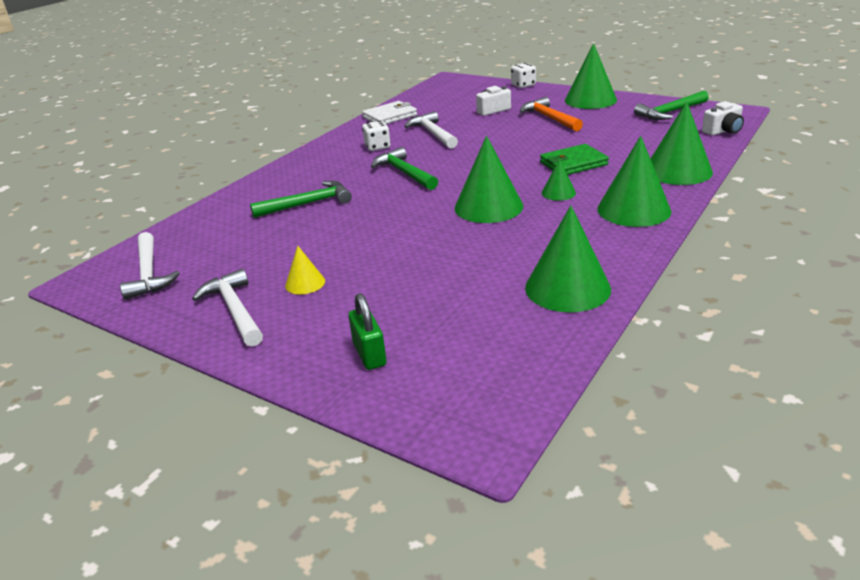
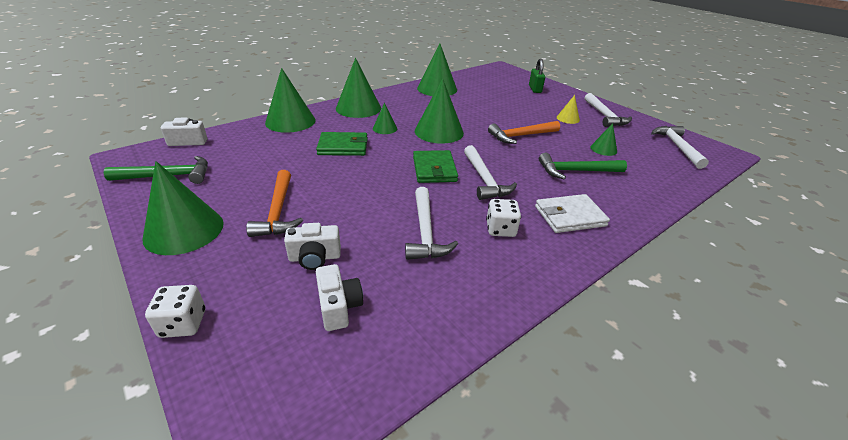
camera: 165 degrees left, 5 degrees up
white wallet [362,101,417,124] -> white wallet moved to [535,194,610,233]
green hammer [371,147,438,190] -> white hammer [464,145,517,200]
none -> white camera [316,264,363,331]
none -> green wallet [413,150,458,183]
none -> orange hammer [488,121,560,144]
none -> green cone [591,123,617,156]

